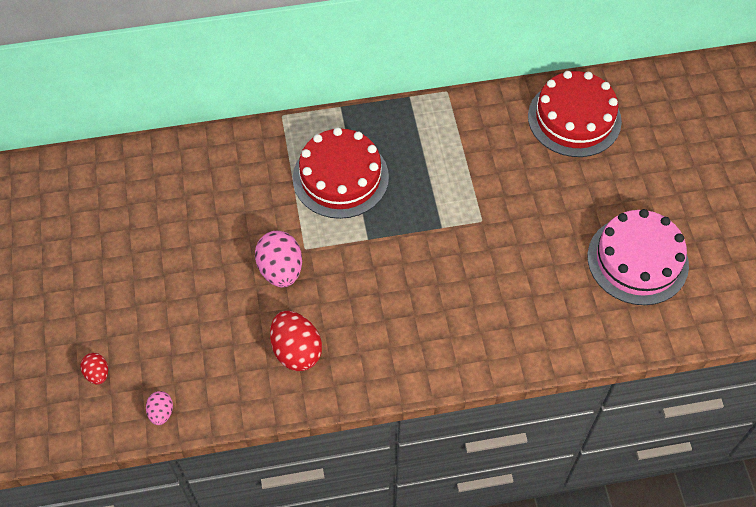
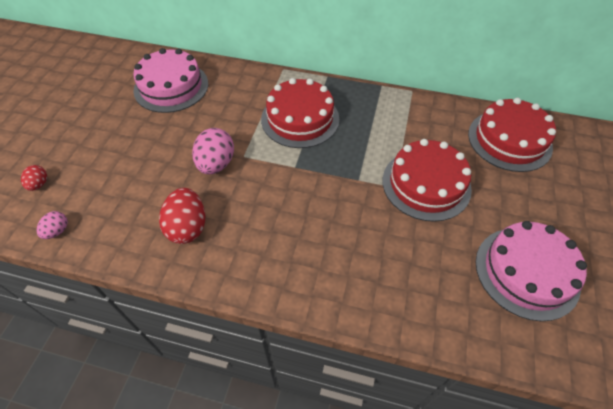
camera: 25 degrees right, 5 degrees down
none -> pink cake [133,48,208,113]
none -> red cake [383,139,472,222]

